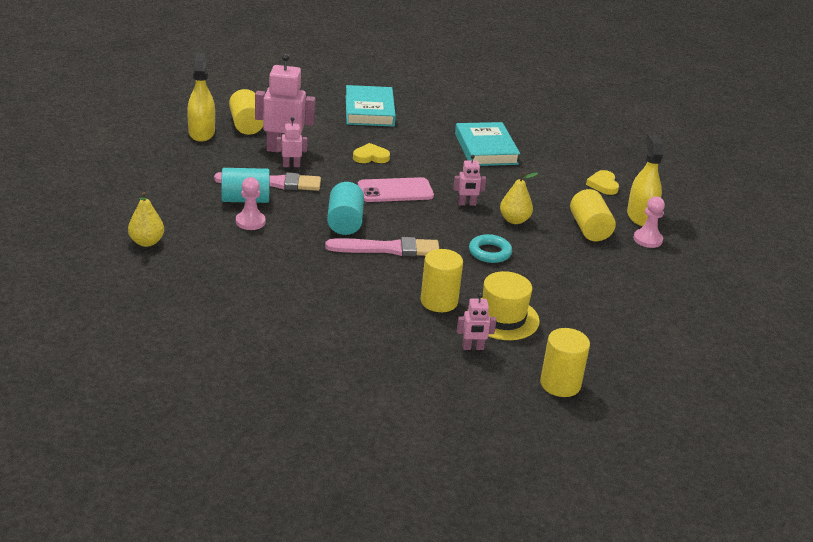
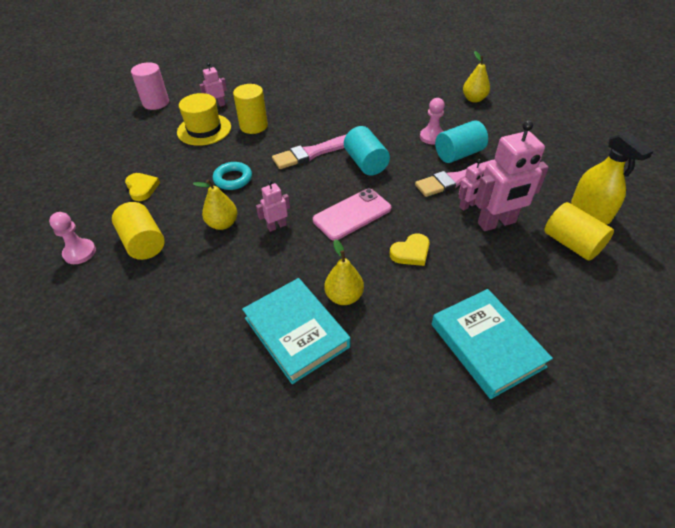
camera: 160 degrees right, 15 degrees up
yellow cylinder [540,328,590,397] -> pink cylinder [131,62,169,110]
yellow heart [586,170,619,195] -> yellow heart moved to [125,173,160,201]
yellow spray bottle [627,133,664,226] -> none
none -> yellow pear [324,239,364,305]

